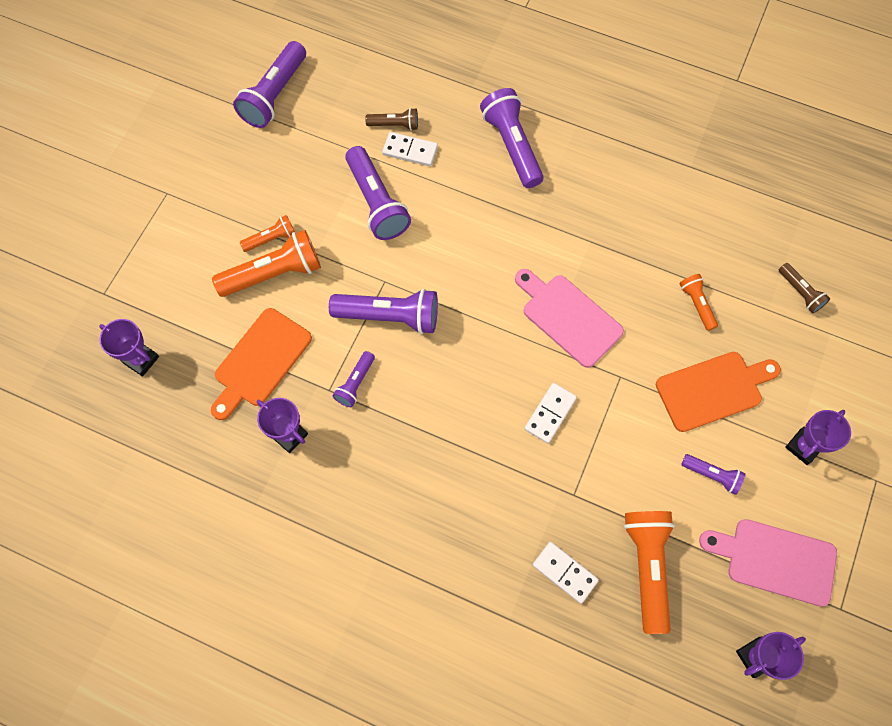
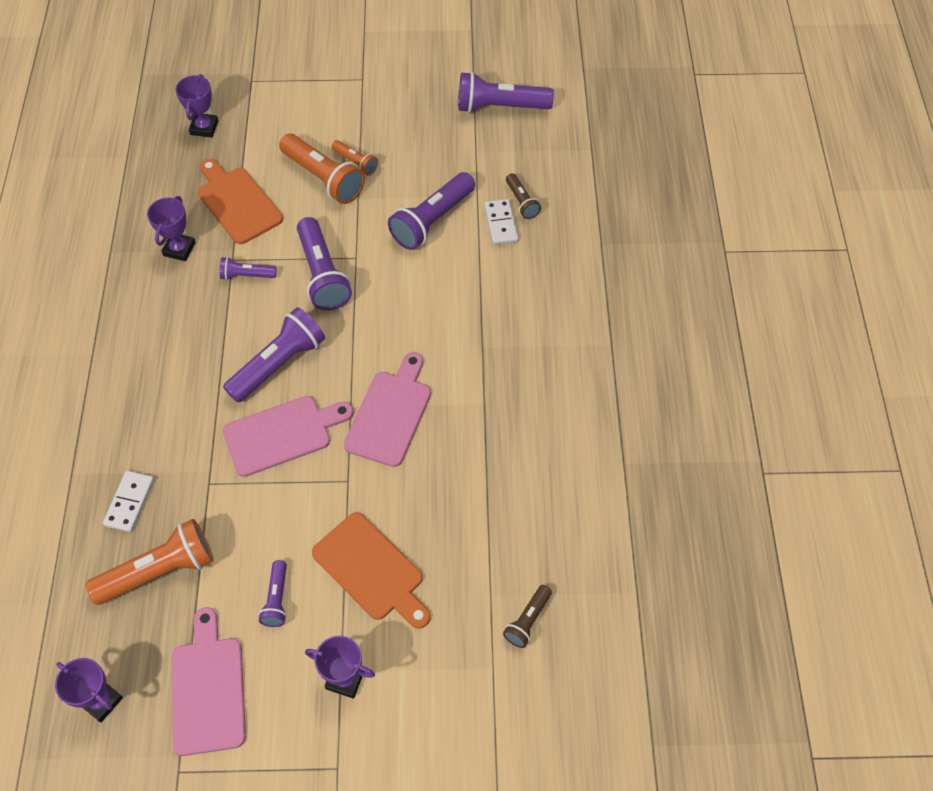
camera: 65 degrees right, 10 degrees down
orange cutting board [211,308,312,420] -> orange cutting board turned 45 degrees clockwise [198,159,283,244]
purple flashlight [480,88,544,188] -> purple flashlight moved to [223,307,325,403]
white domino [524,383,577,443] -> pink cutting board [222,396,354,477]
orange flashlight [680,274,718,331] -> none

